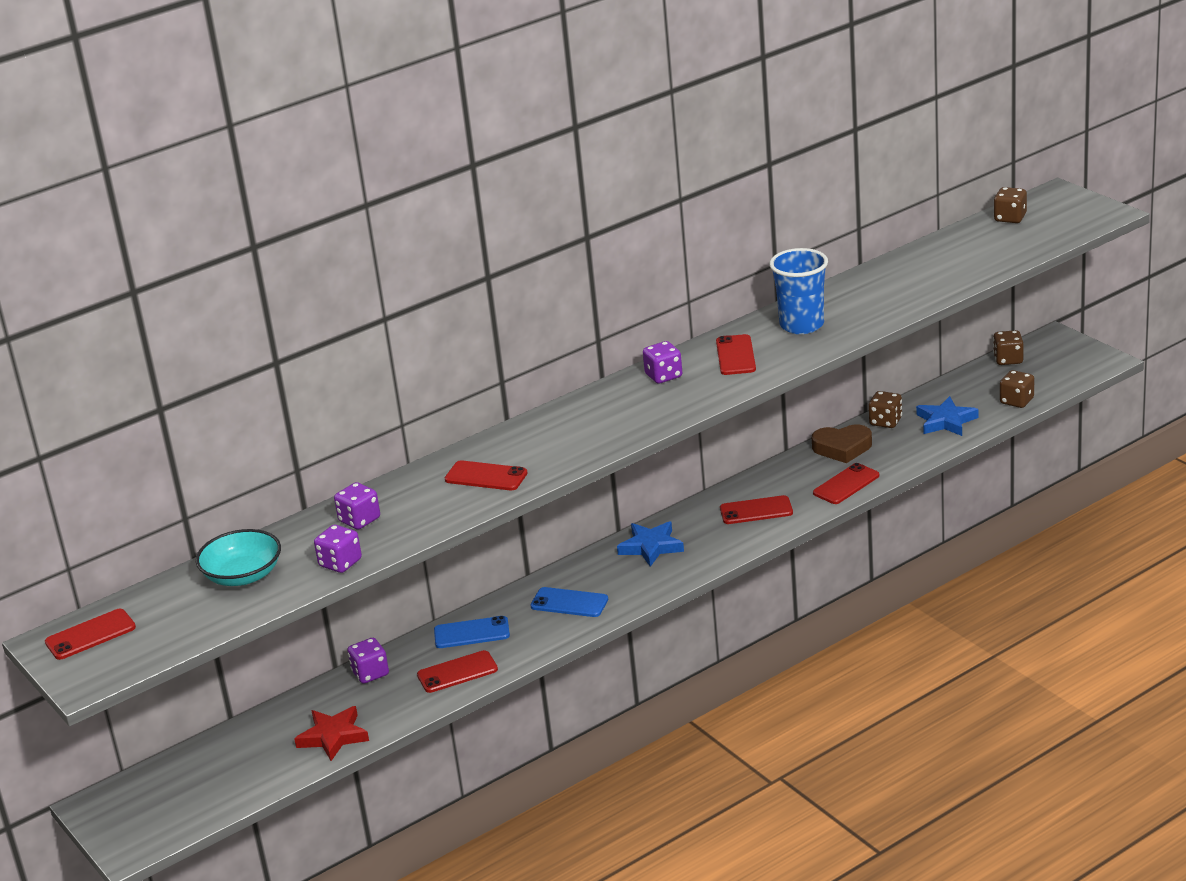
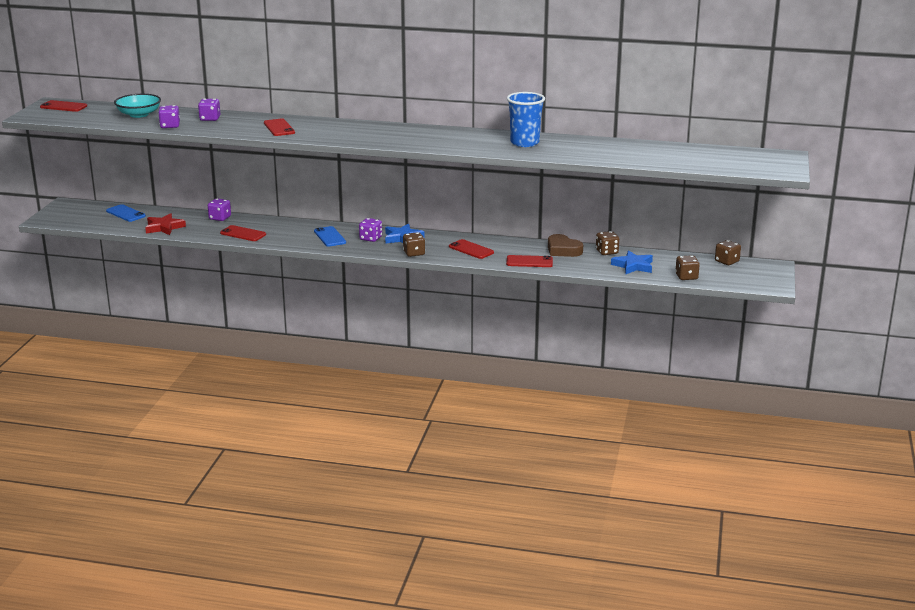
camera: 45 degrees right, 5 degrees down
blue phone [434,616,510,648] -> blue phone moved to [106,204,146,222]
purple dice [643,341,682,384] -> purple dice moved to [359,218,382,242]
red phone [716,334,756,375] -> none
brown dice [994,187,1027,223] -> brown dice moved to [403,232,425,257]

